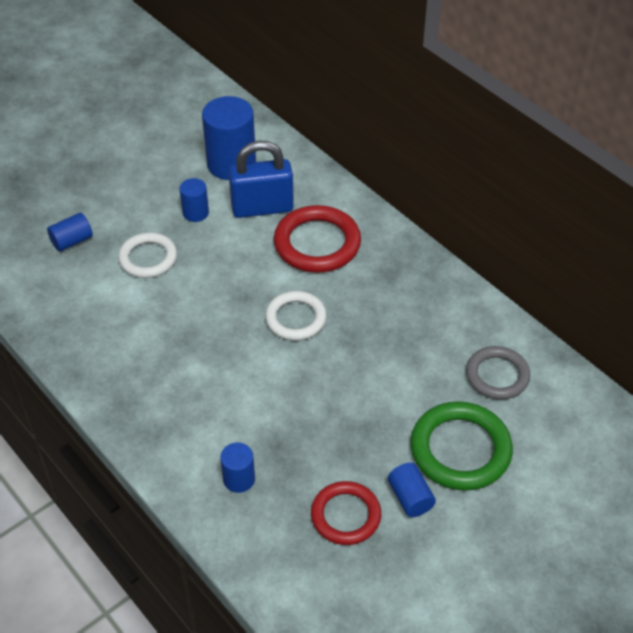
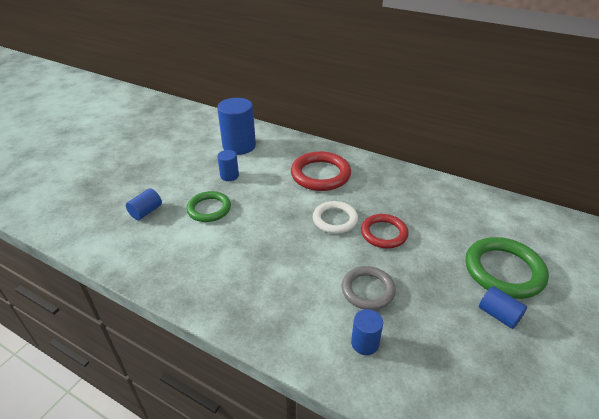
camera: 20 degrees left, 10 degrees down
white ring [118,233,177,278] -> green ring [186,191,231,222]
blue padlock [228,140,294,218] -> none
red ring [311,481,381,545] -> red ring moved to [361,214,408,248]
grey ring [466,346,530,400] -> grey ring moved to [342,266,396,310]

